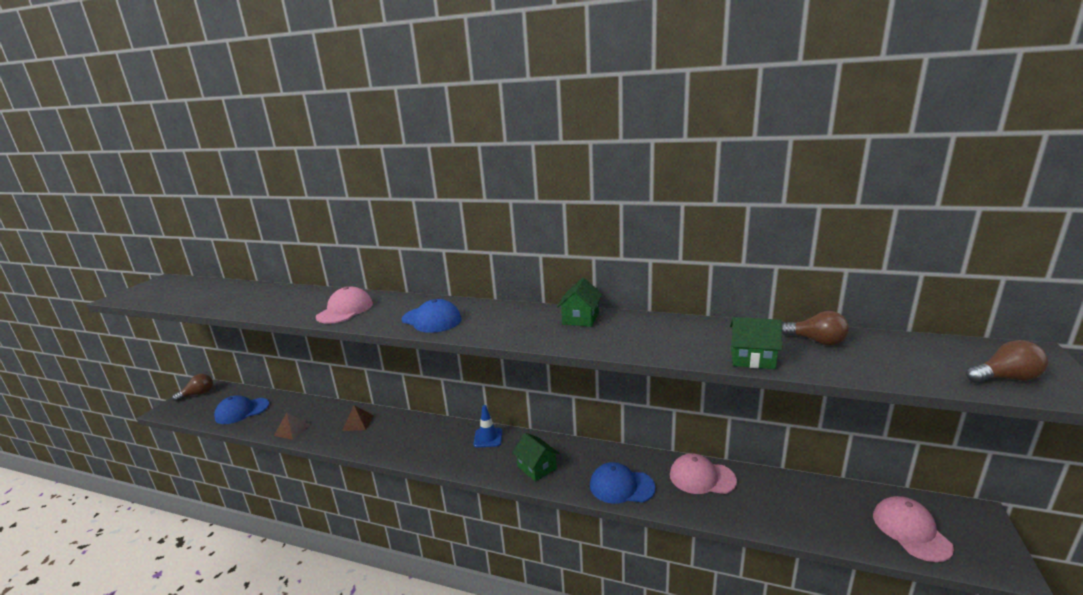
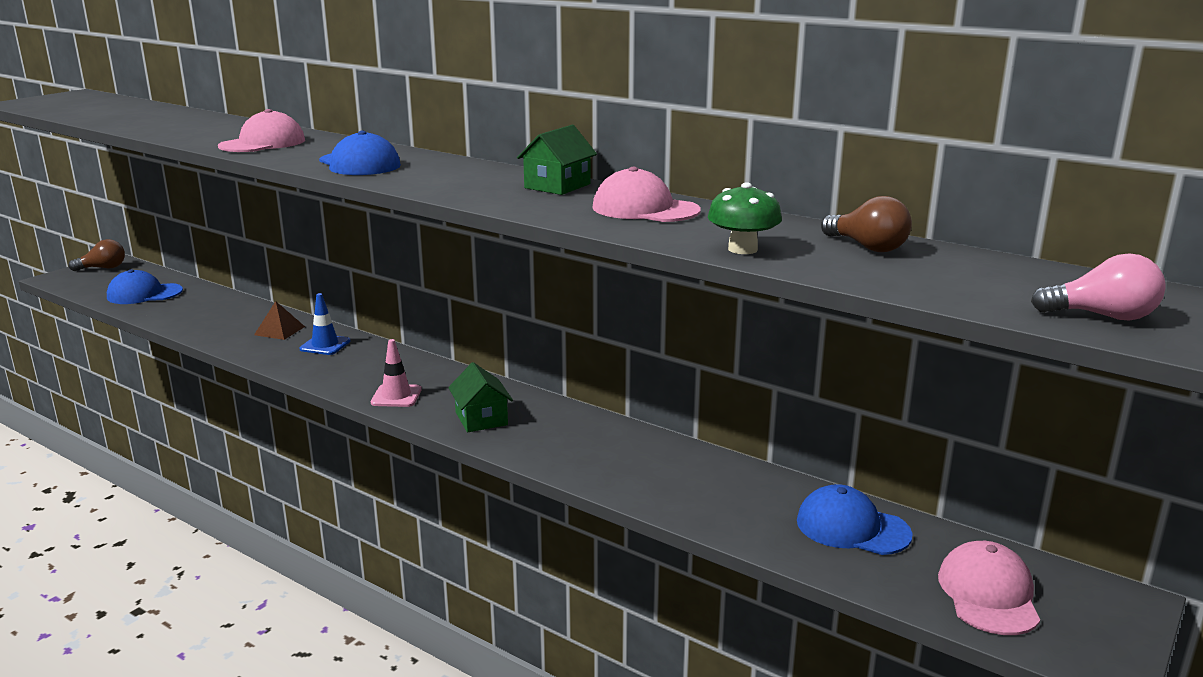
camera: 15 degrees right, 0 degrees up
brown pyramid [274,413,310,440] -> none
blue traffic cone [474,405,502,448] -> blue traffic cone moved to [299,293,351,355]
blue cap [590,462,655,504] -> blue cap moved to [797,484,913,555]
pink cap [670,453,737,494] -> pink cap moved to [592,167,701,222]
green house [730,317,782,369] -> green mushroom [708,182,782,254]
brown light bulb [966,340,1048,383] -> pink light bulb [1031,253,1166,321]
none -> pink traffic cone [371,339,422,407]

